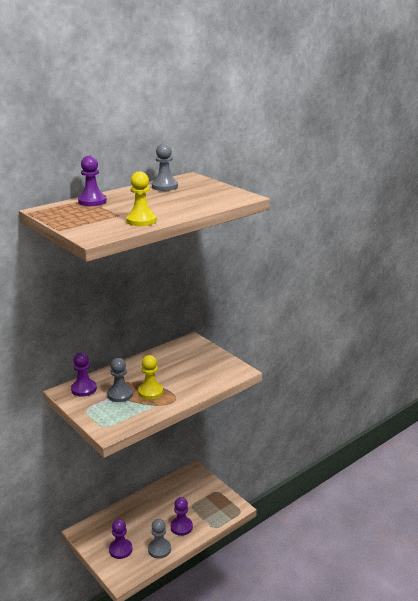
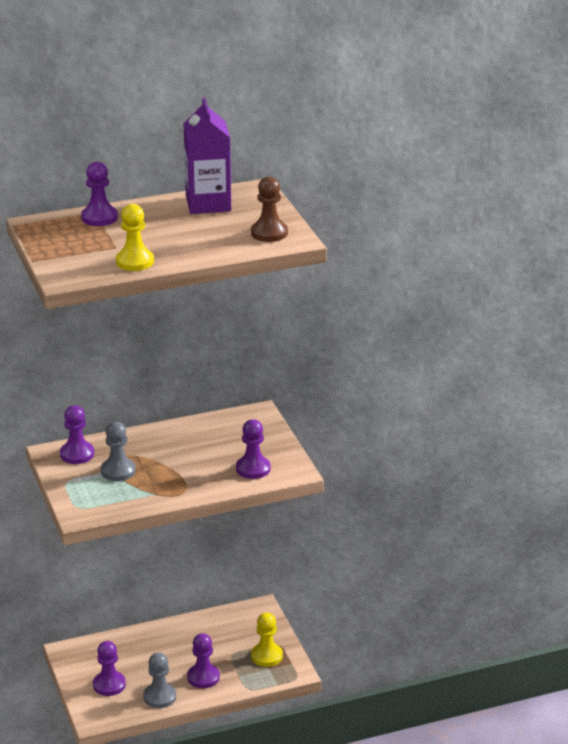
camera: 20 degrees right, 5 degrees up
yellow pawn [138,355,163,399] -> yellow pawn moved to [251,613,283,667]
grey pawn [152,143,178,191] -> purple carton [183,97,231,214]
none -> purple pawn [236,419,270,479]
none -> brown pawn [251,176,288,242]

